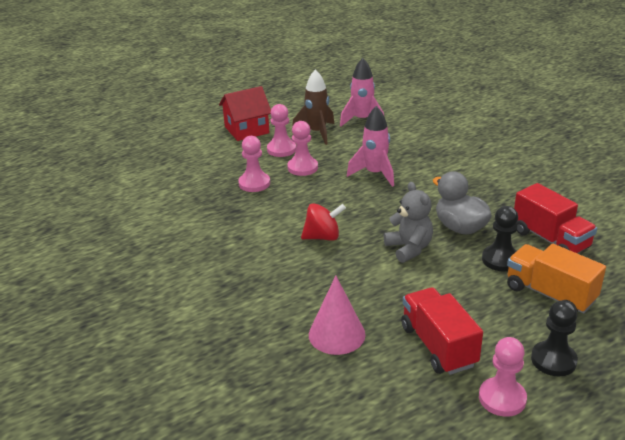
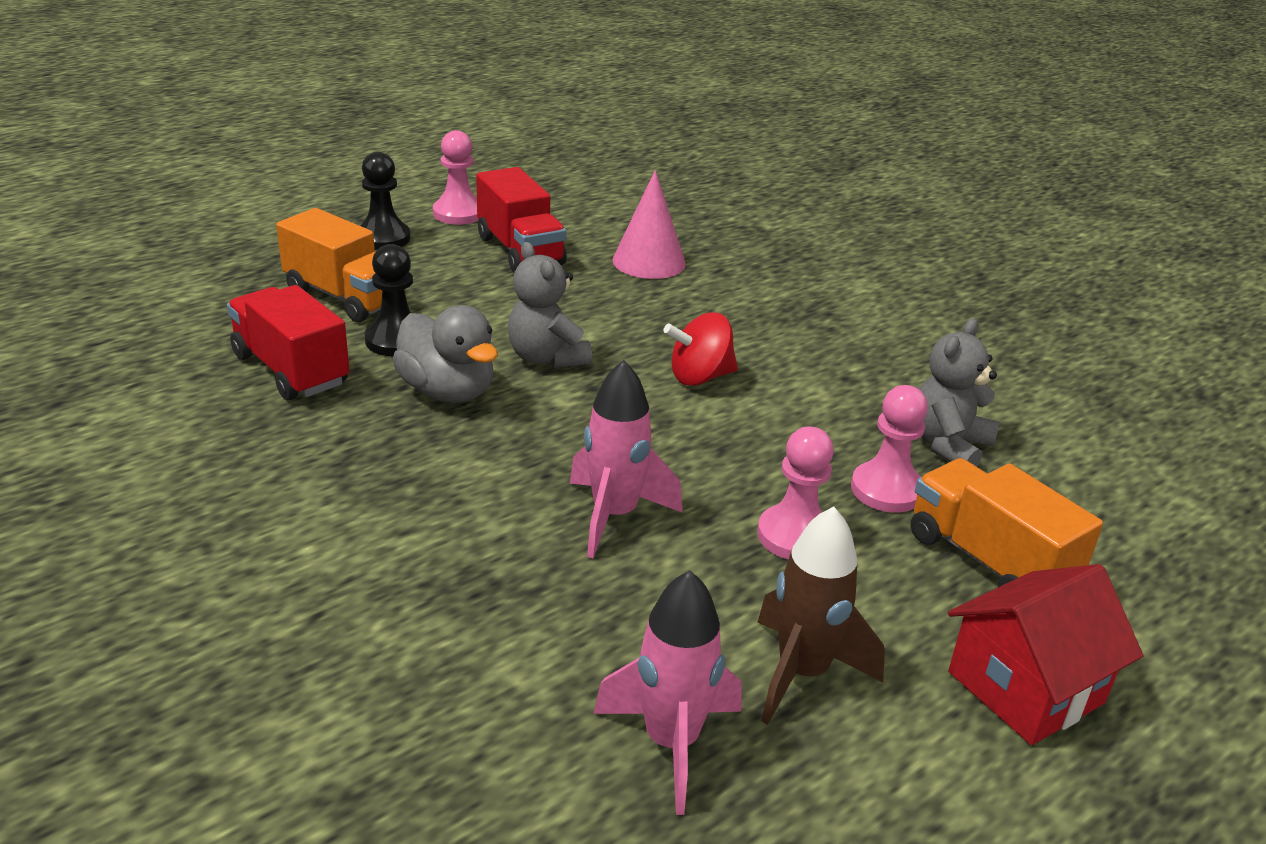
camera: 170 degrees right, 0 degrees up
pink pawn [267,104,296,157] -> none
none -> orange truck [911,458,1103,587]
none -> grey teddy bear [919,319,1000,466]

